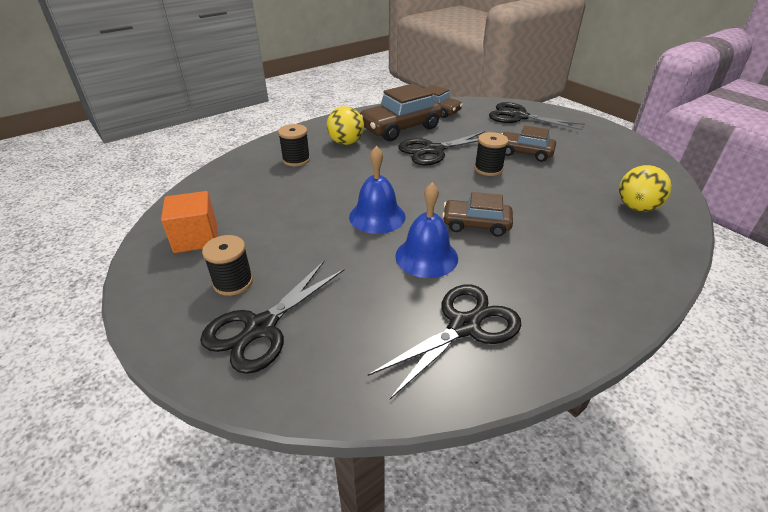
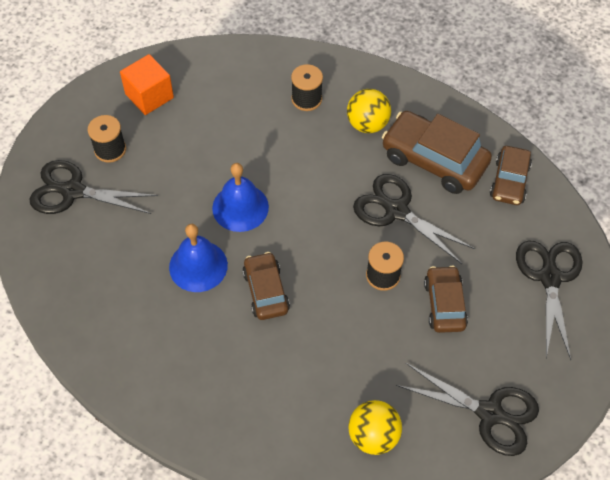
camera: 65 degrees right, 20 degrees up
black scissors [368,284,521,399] -> black scissors moved to [396,363,539,456]

